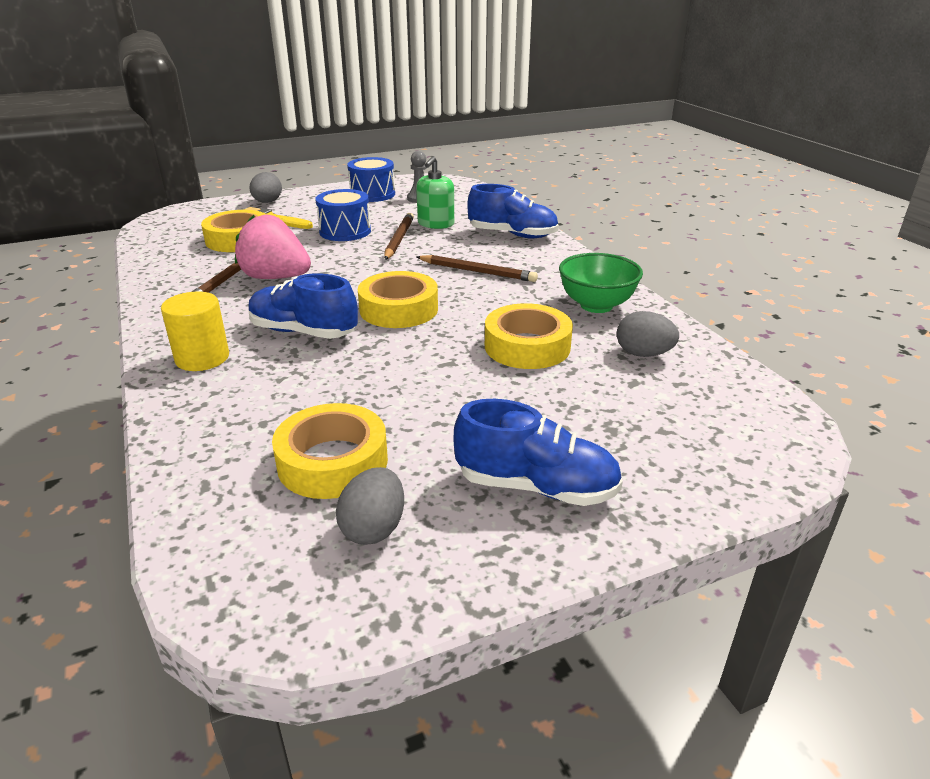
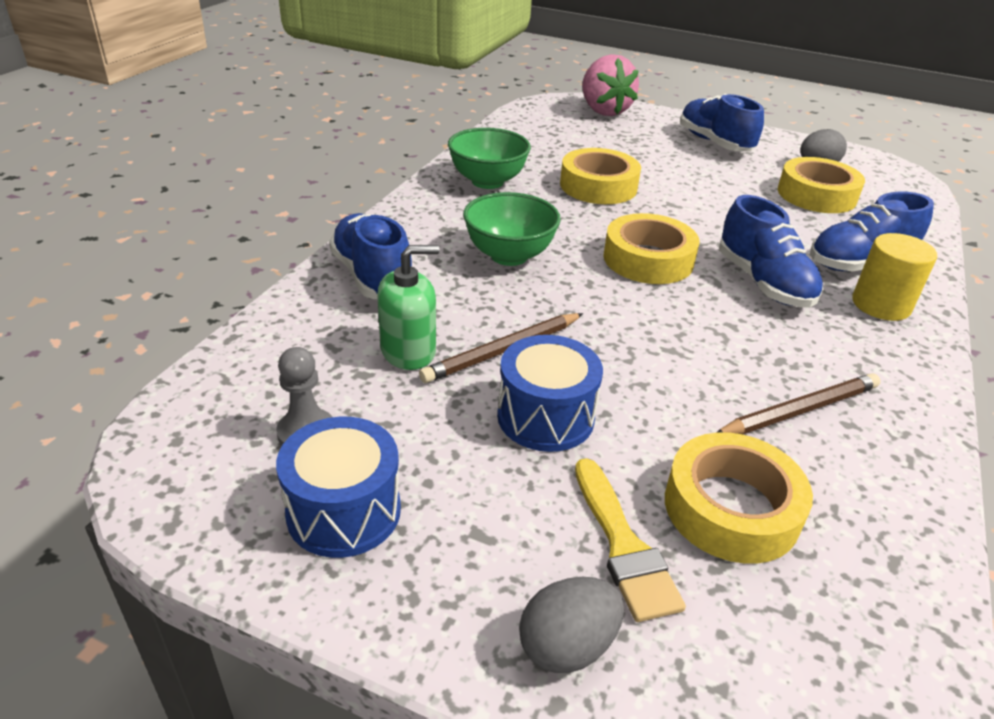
camera: 135 degrees left, 5 degrees up
pink strawberry [235,215,311,279] -> pink strawberry moved to [582,54,639,116]
brown pencil [417,255,538,282] -> green bowl [463,192,561,266]
grey egg [617,311,679,357] -> none
none -> blue shoe [810,192,934,271]

